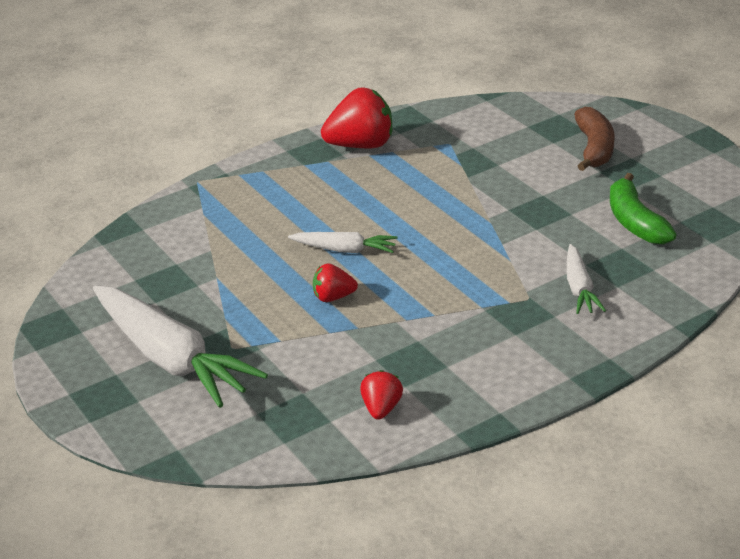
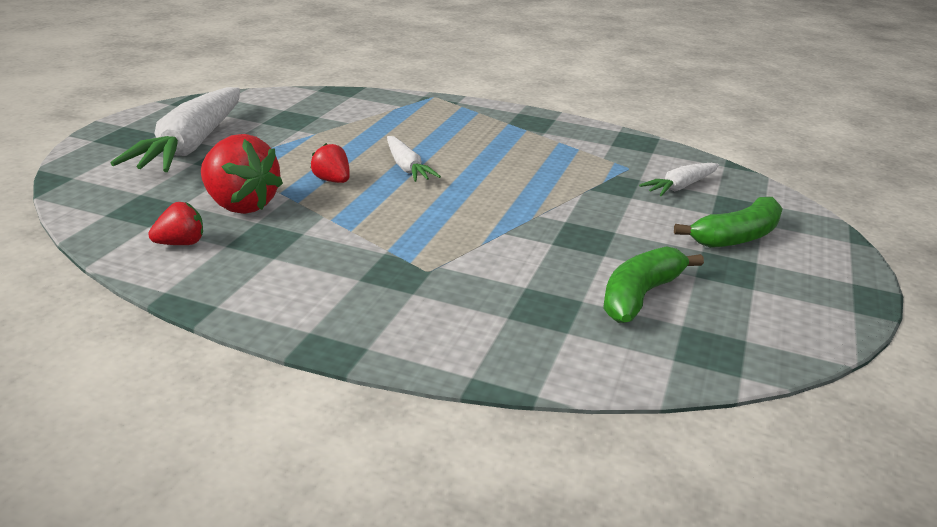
camera: 50 degrees right, 5 degrees down
red strawberry [321,88,392,148] -> red strawberry moved to [201,134,283,214]
white carrot [567,244,606,314] -> white carrot moved to [639,163,719,196]
brown banana [574,107,615,171] -> green banana [674,197,783,248]

